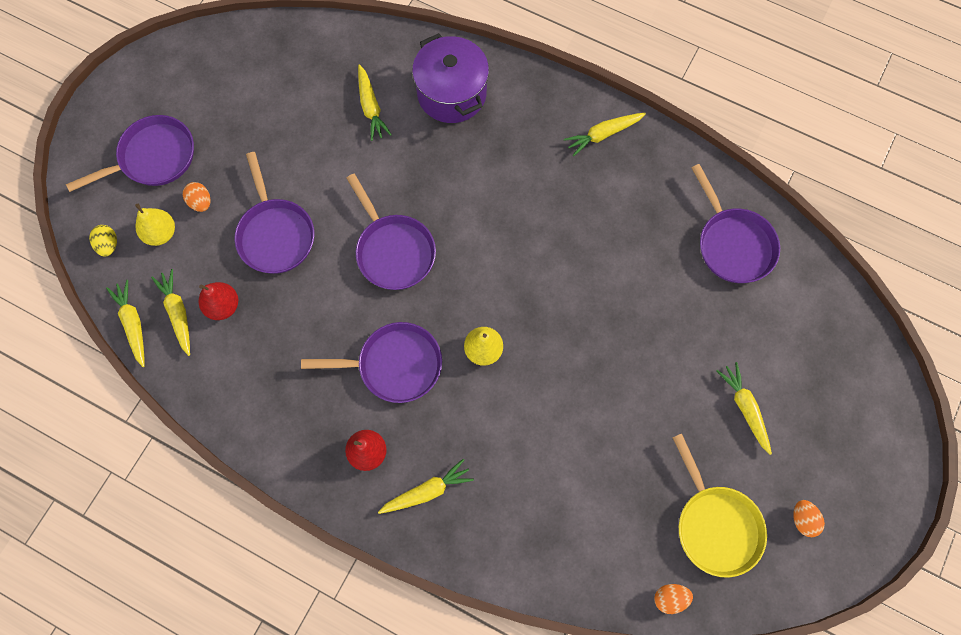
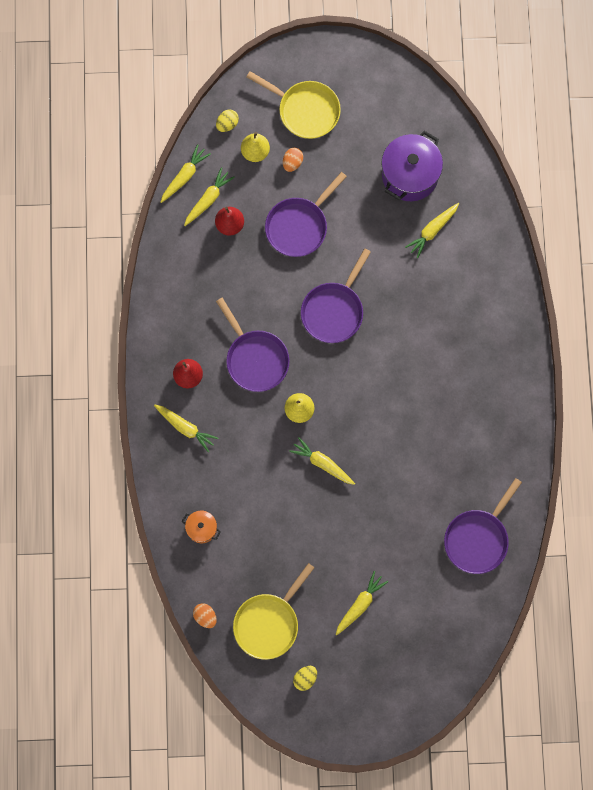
camera: 60 degrees right, 5 degrees up
purple pan [66,115,194,192] -> yellow pan [247,71,341,139]
purple pot [412,33,489,123] -> purple pot moved to [381,131,443,201]
yellow carrot [564,113,646,156] -> yellow carrot moved to [289,437,355,485]
orange egg [793,500,825,537] -> yellow egg [293,666,317,691]
none -> orange pot [182,510,220,543]

